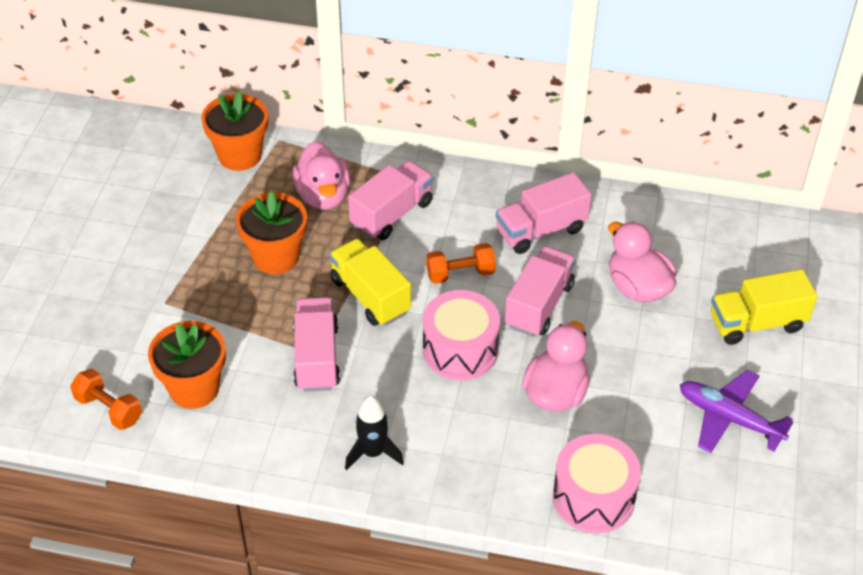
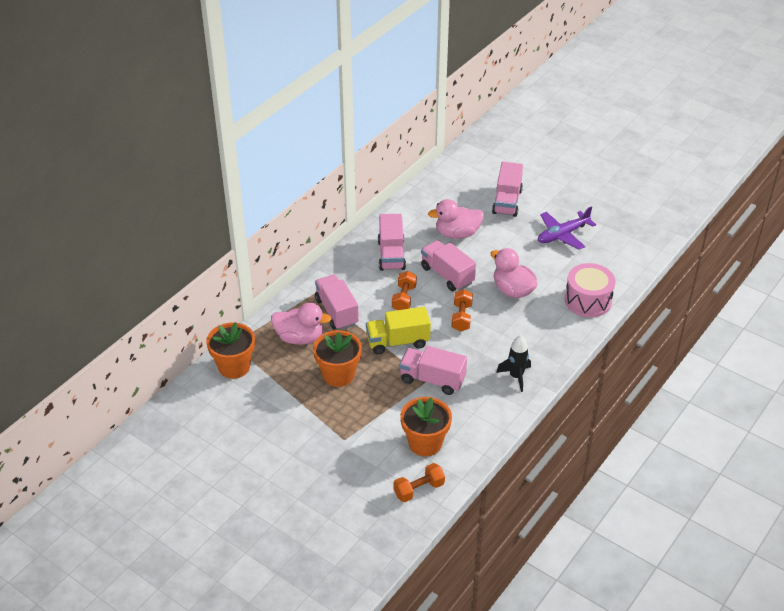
camera: 65 degrees left, 5 degrees down
pink drum [423,290,500,380] -> orange dumbbell [451,289,473,332]
yellow truck [711,269,818,345] -> pink truck [492,162,523,217]

